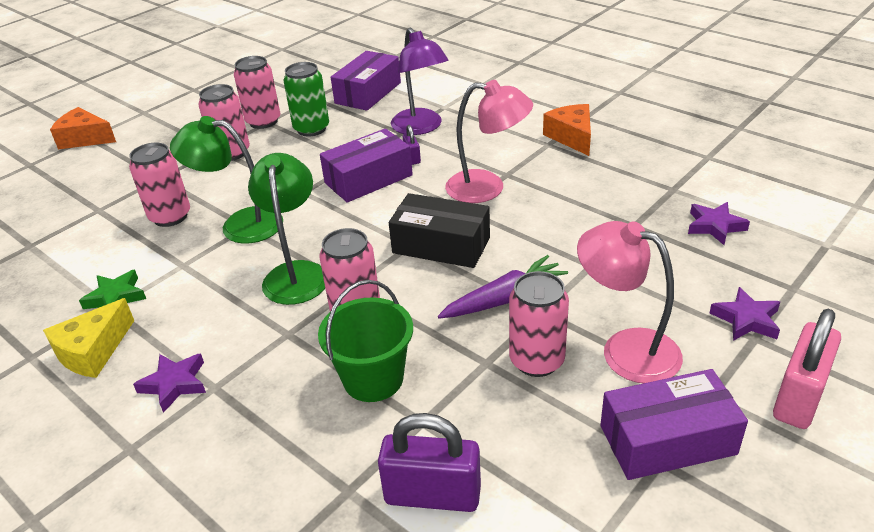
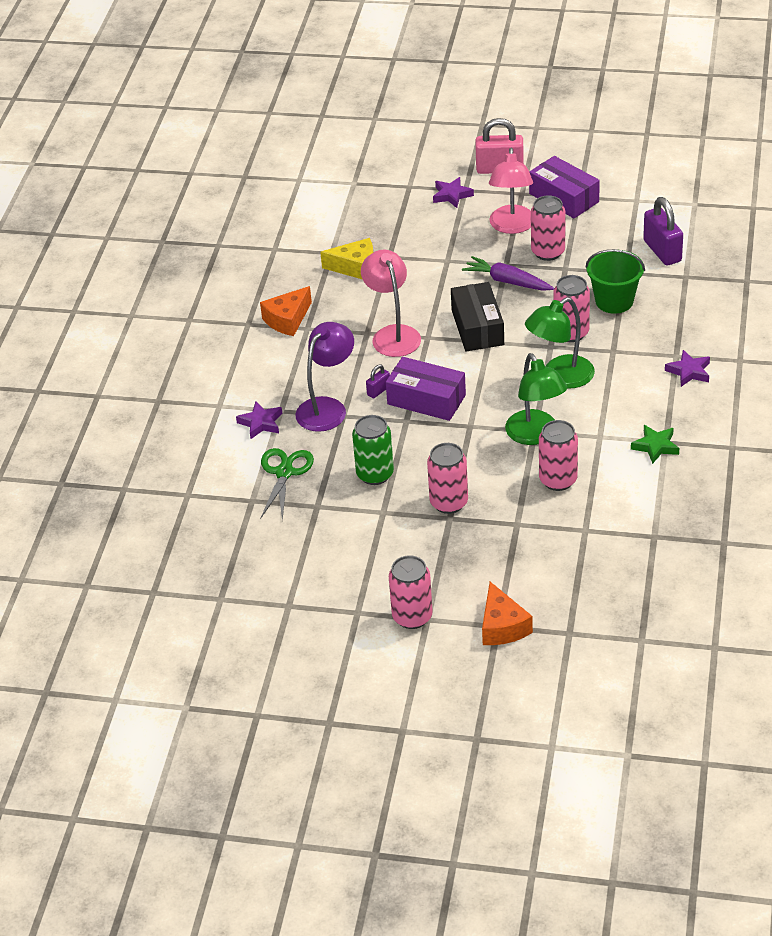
camera: 120 degrees left, 5 degrees up
yellow cheese [43,298,134,378] -> yellow cheese moved to [320,238,373,279]
pink can [234,56,281,129] -> pink can moved to [389,555,433,629]
purple box [331,51,401,111] -> green scissors [261,448,314,520]
purple star [688,202,750,245] -> purple star moved to [236,401,283,439]

